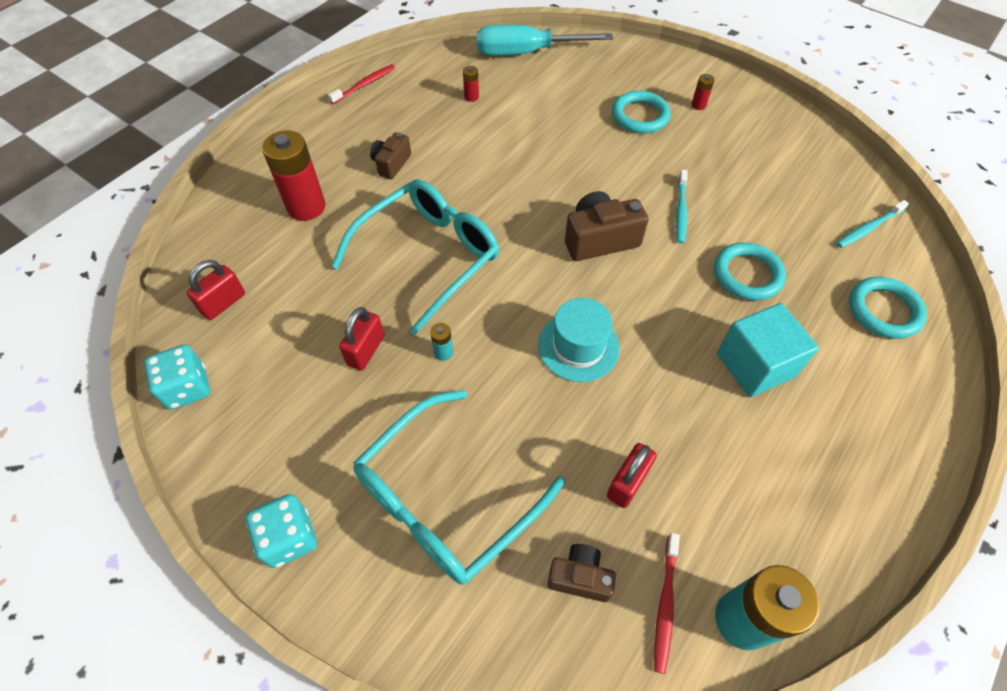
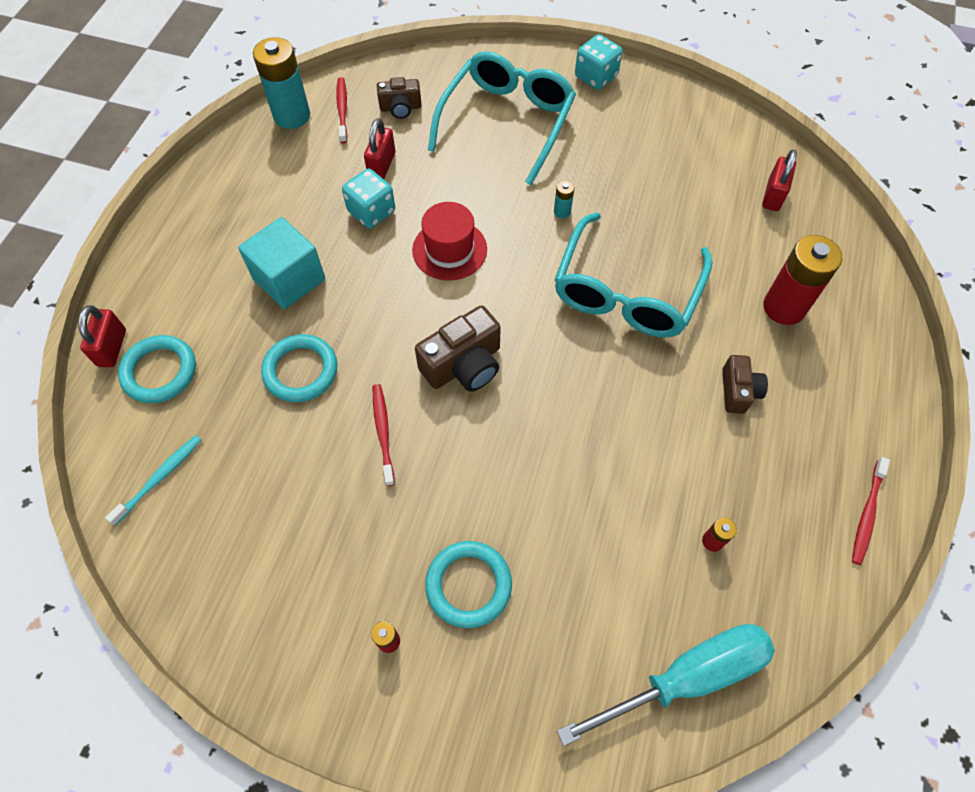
camera: 160 degrees right, 5 degrees up
turquoise dice [144,344,210,410] -> turquoise dice moved to [342,169,395,228]
red padlock [339,307,385,371] -> red padlock moved to [78,305,126,367]
turquoise hat [538,298,620,382] -> red hat [412,202,487,281]
turquoise toothbrush [676,170,688,244] -> red toothbrush [373,384,395,486]

